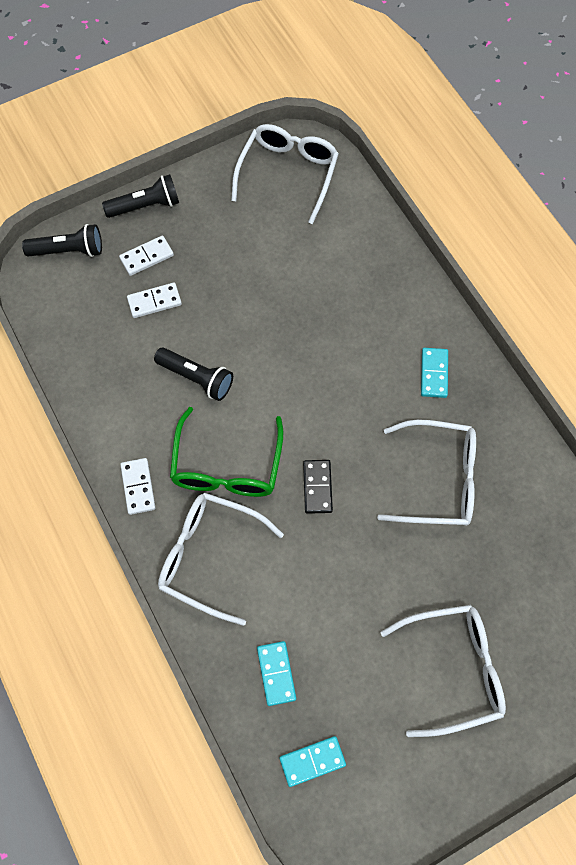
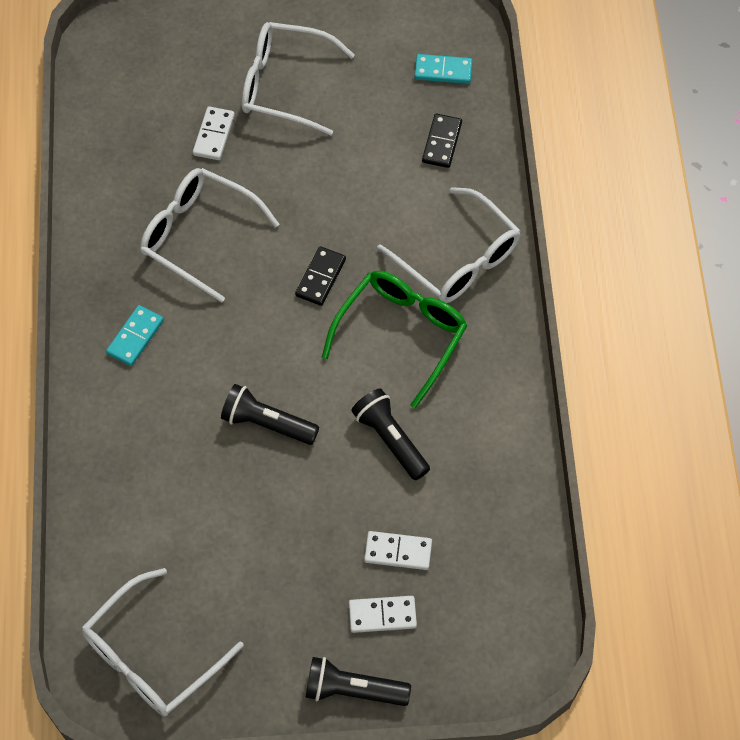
camera: 155 degrees left, 5 degrees down
black flashlight [22,224,102,257] -> black flashlight moved to [221,384,319,445]
white domino [120,458,156,515] -> white domino moved to [193,106,235,160]
turquoise domino [257,641,296,706] -> black domino [422,114,462,168]

